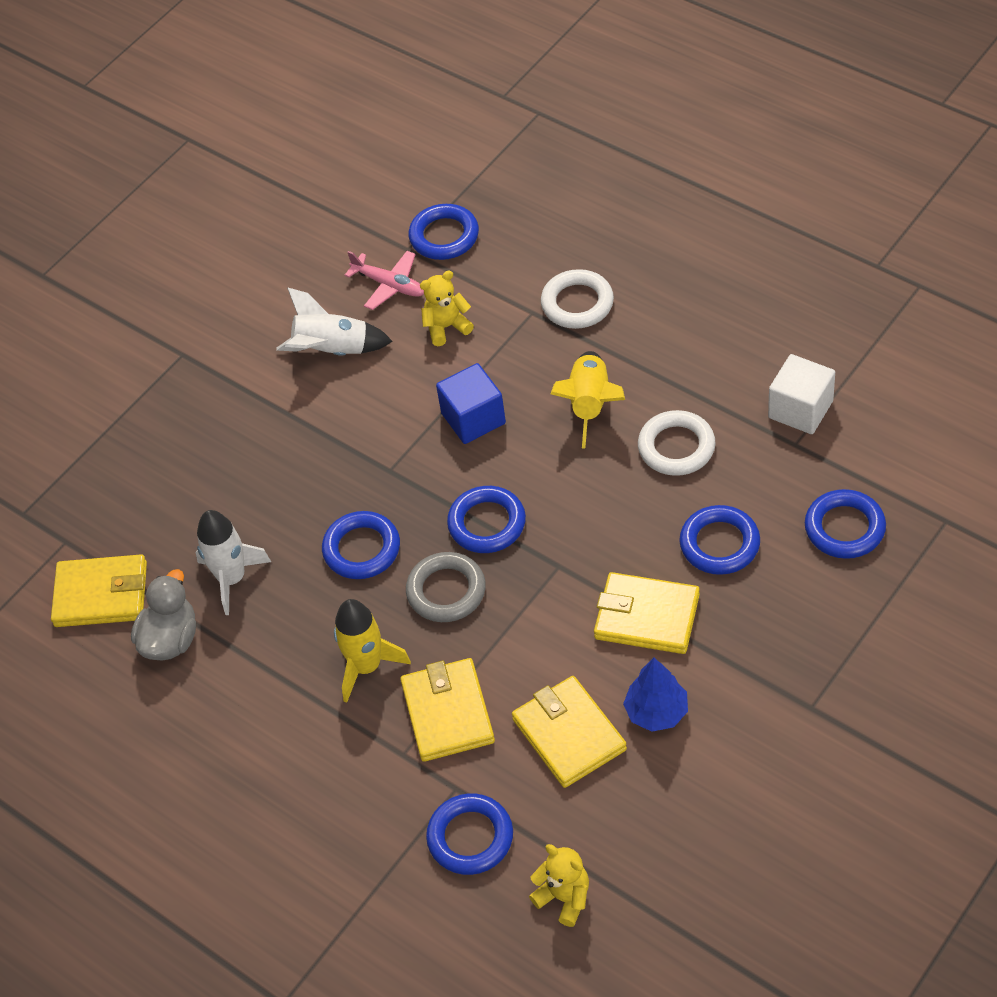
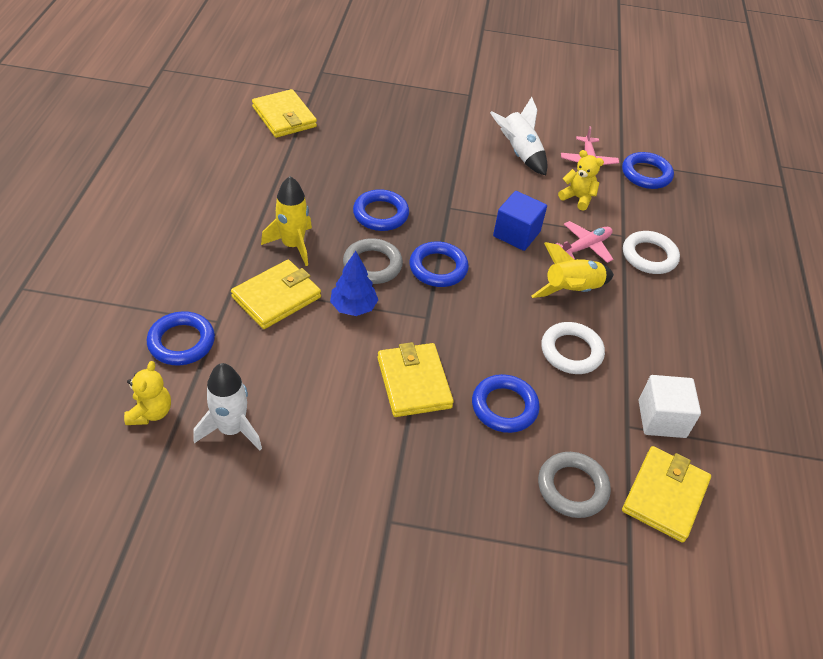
camera: 50 degrees right, 5 degrees down
grey duck [131,569,196,660] -> none
white rocket [196,510,271,615] -> white rocket moved to [193,363,262,450]
yellow wallet [512,676,627,788] -> yellow wallet moved to [622,446,711,543]
blue tree [623,658,688,732] -> blue tree moved to [330,251,378,316]
blue ring [805,489,886,559] -> grey ring [538,452,611,518]
none -> pink plane [556,221,613,263]

